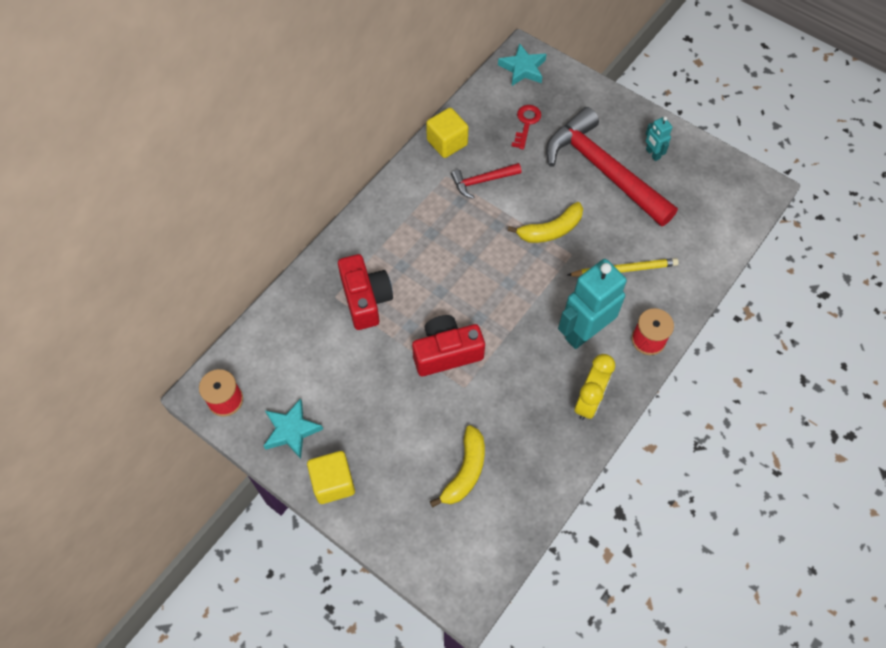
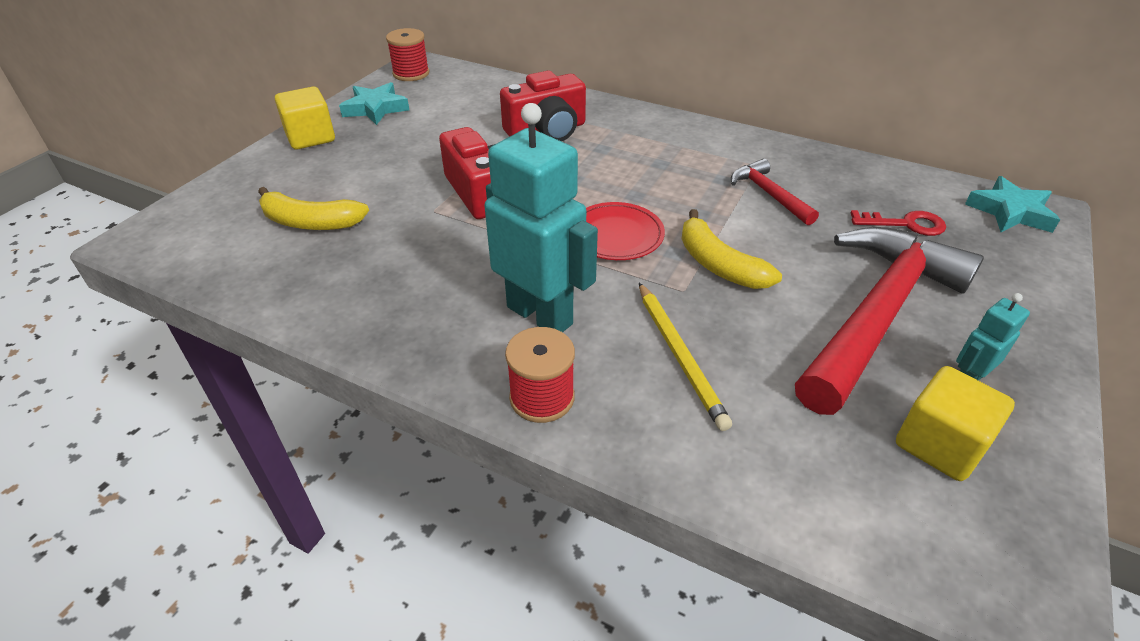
camera: 80 degrees right, 20 degrees down
yellow cube [426,108,469,158] -> yellow cube moved to [896,366,1015,481]
yellow clock [574,354,615,420] -> none
none -> red plate [586,202,665,260]

